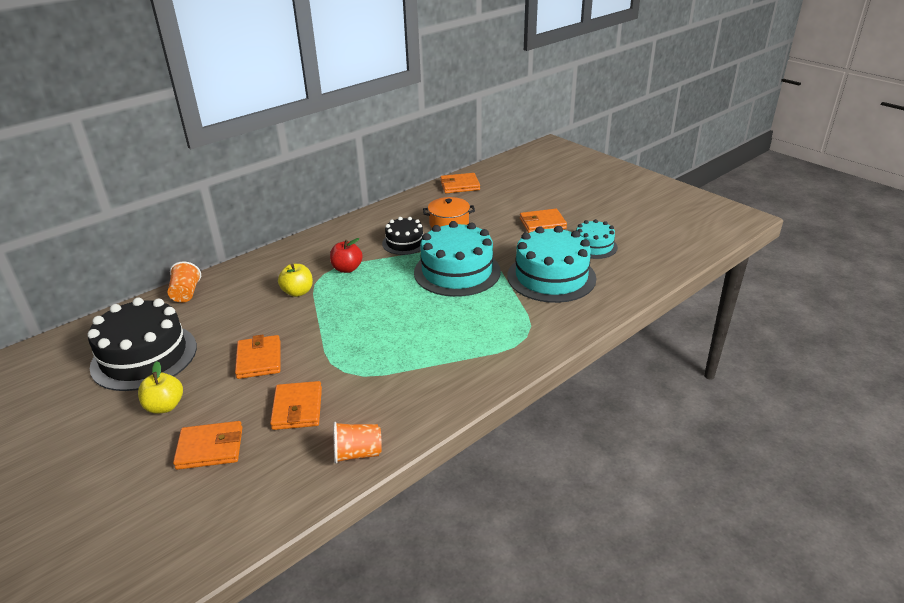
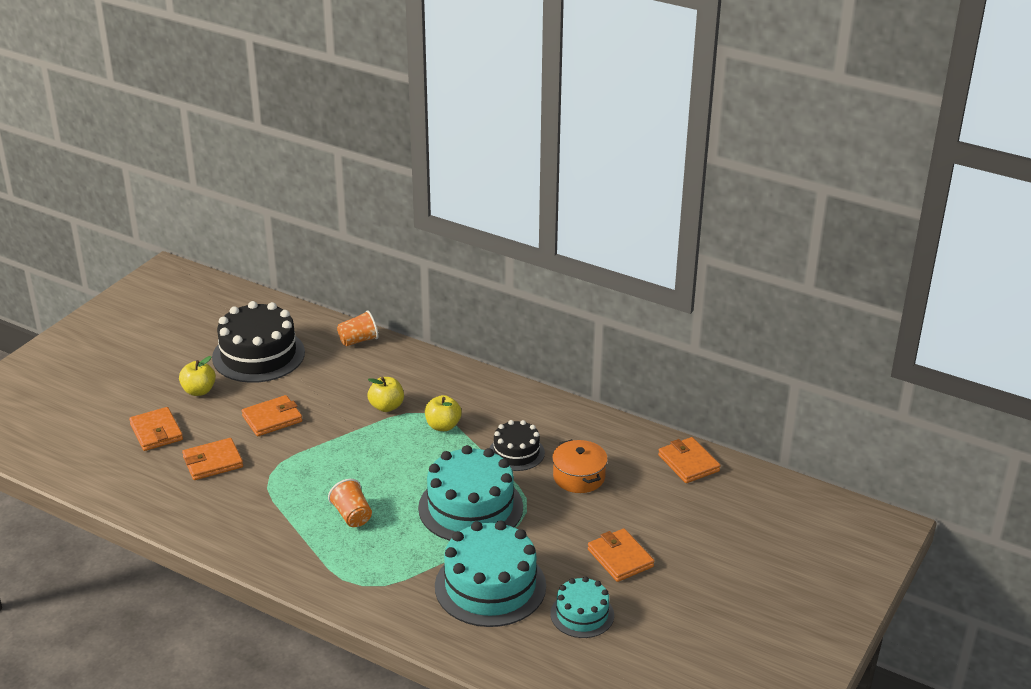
camera: 70 degrees right, 0 degrees up
red apple [330,238,363,273] -> yellow apple [425,395,462,431]
orange cup [333,422,382,464] -> orange cup moved to [328,479,372,527]

